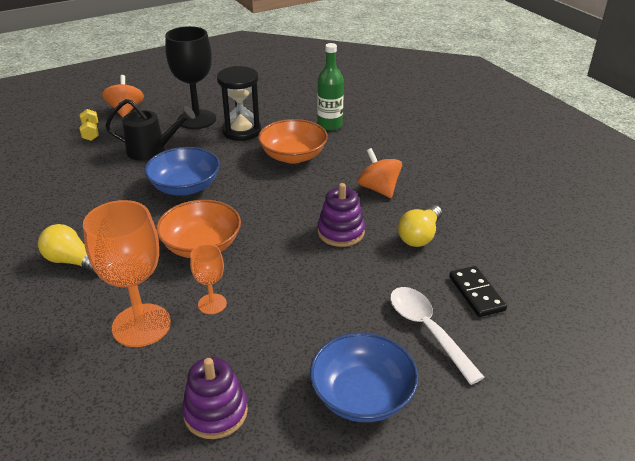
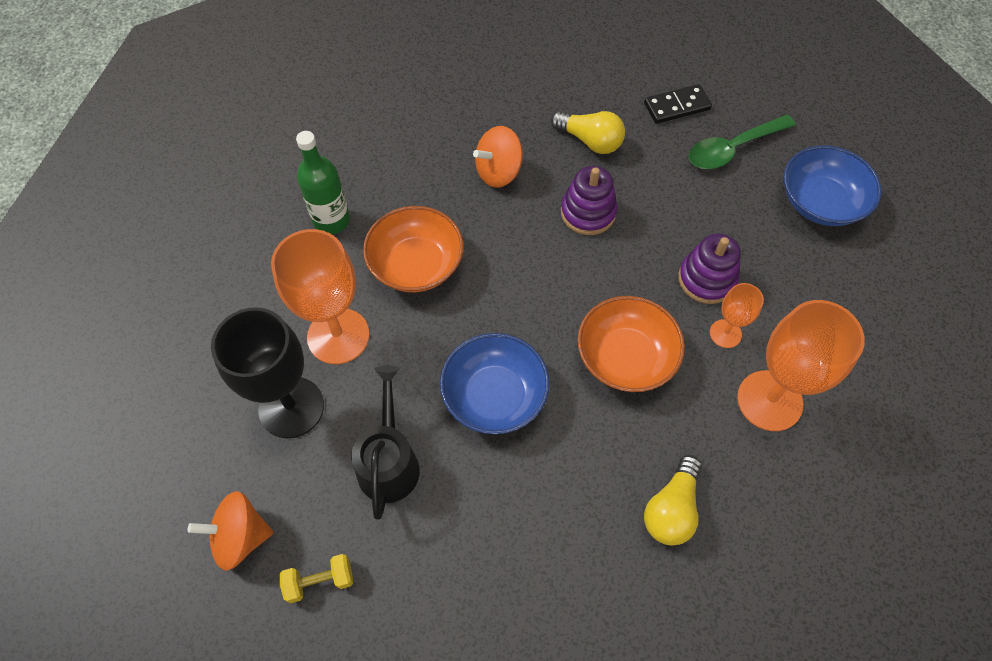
camera: 90 degrees left, 25 degrees up
purple stacking toy [182,357,248,439] -> purple stacking toy moved to [678,233,741,304]
black hourglass [217,66,261,141] -> orange goblet [271,229,370,364]
white spoon [390,287,484,385] -> green spoon [689,115,796,169]

